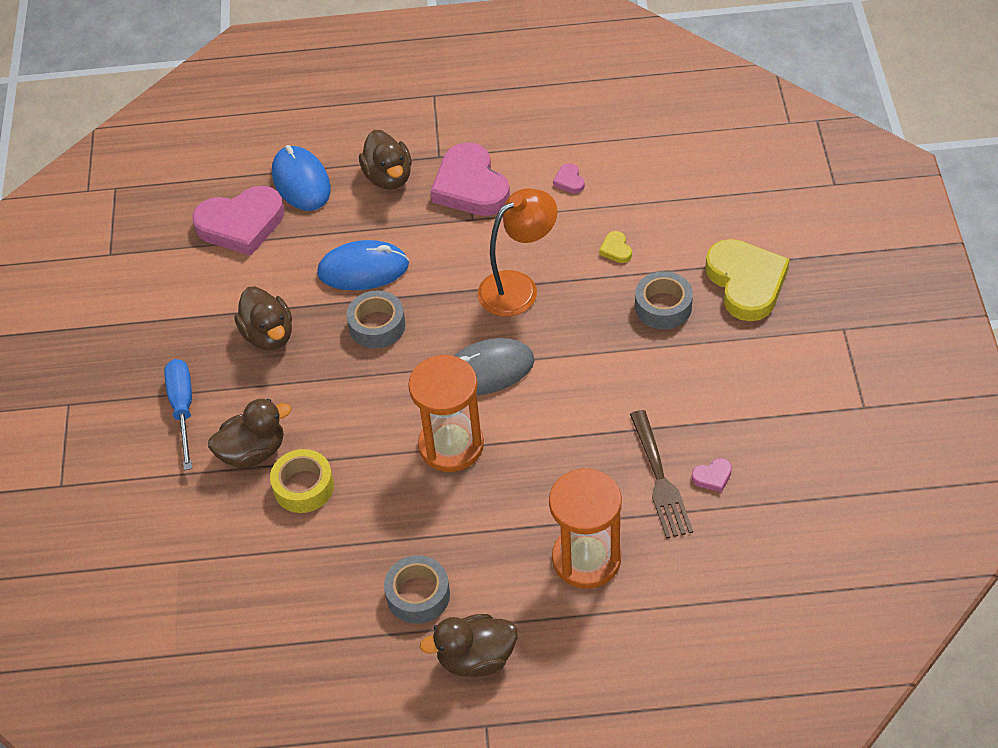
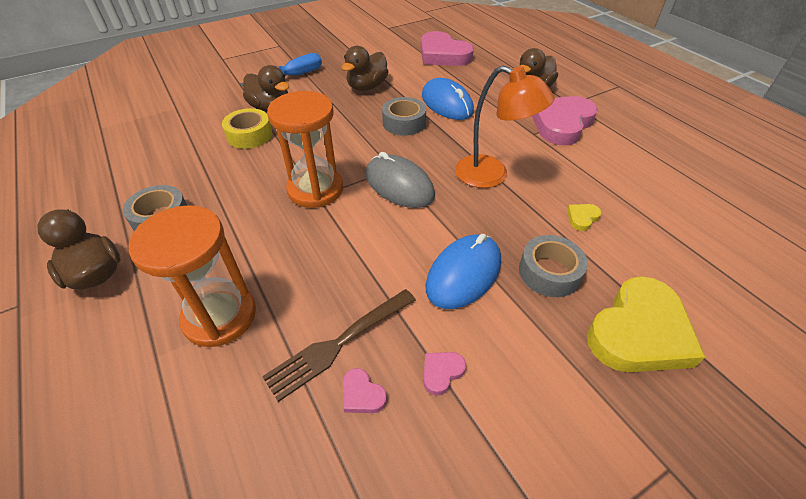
camera: 60 degrees right, 5 degrees down
blue mouse [272,145,331,211] -> blue mouse moved to [426,234,501,309]
pink heart [553,163,585,194] -> pink heart moved to [423,352,466,396]

